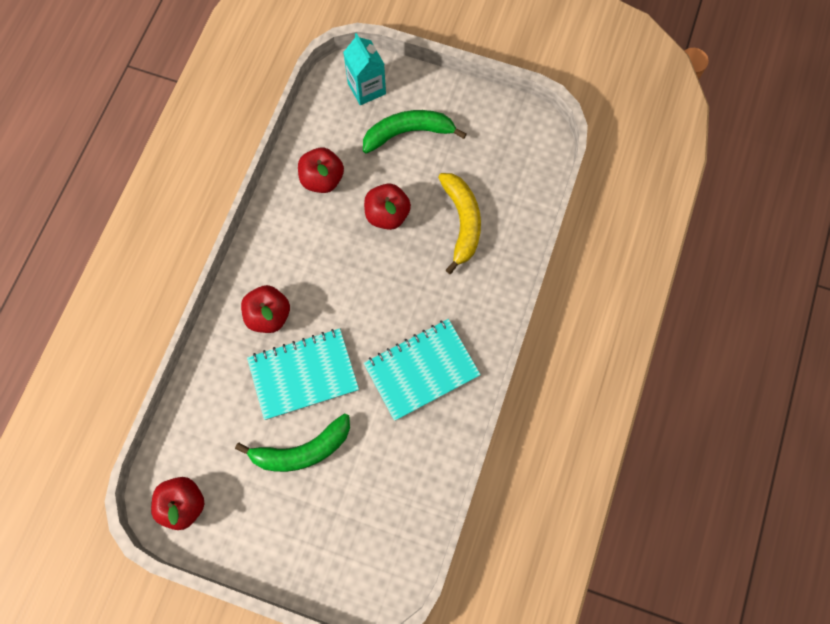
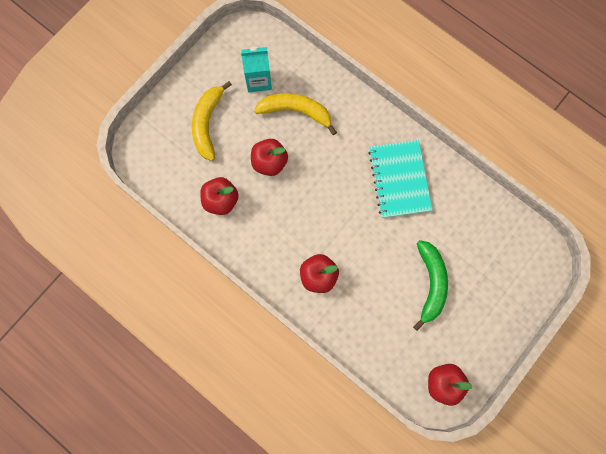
camera: 70 degrees left, 5 degrees up
turquoise notebook [247,329,359,420] -> none
turquoise carton [343,33,386,105] -> turquoise carton moved to [241,46,272,92]
green banana [363,110,467,154] -> yellow banana [192,81,232,161]

